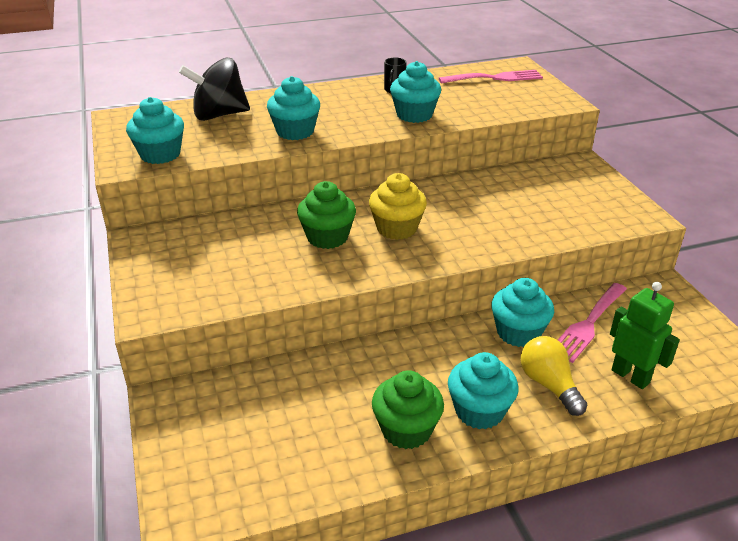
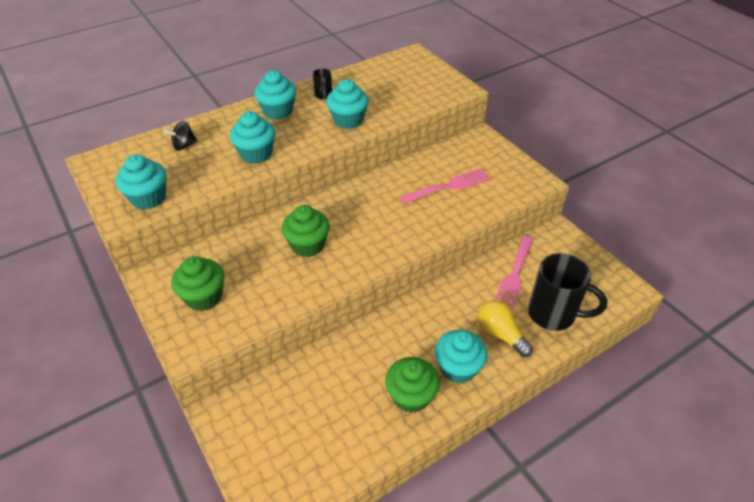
camera: 15 degrees left, 10 degrees up
black spinning top [179,58,250,121] -> black spinning top [164,121,197,151], size x0.51
yellow cupcake [369,173,427,240] -> none
pink fork [439,70,543,84] -> pink fork moved to [400,168,491,204]
turquoise cupcake [491,278,554,347] -> turquoise cupcake moved to [255,70,296,119]
green robot [610,282,680,389] -> black mug [528,253,608,331]
none -> green cupcake [171,256,225,311]

